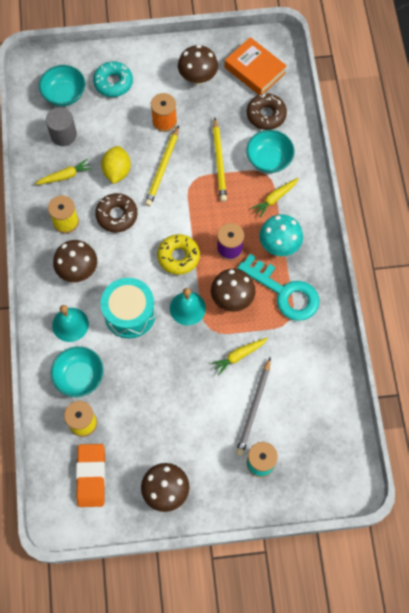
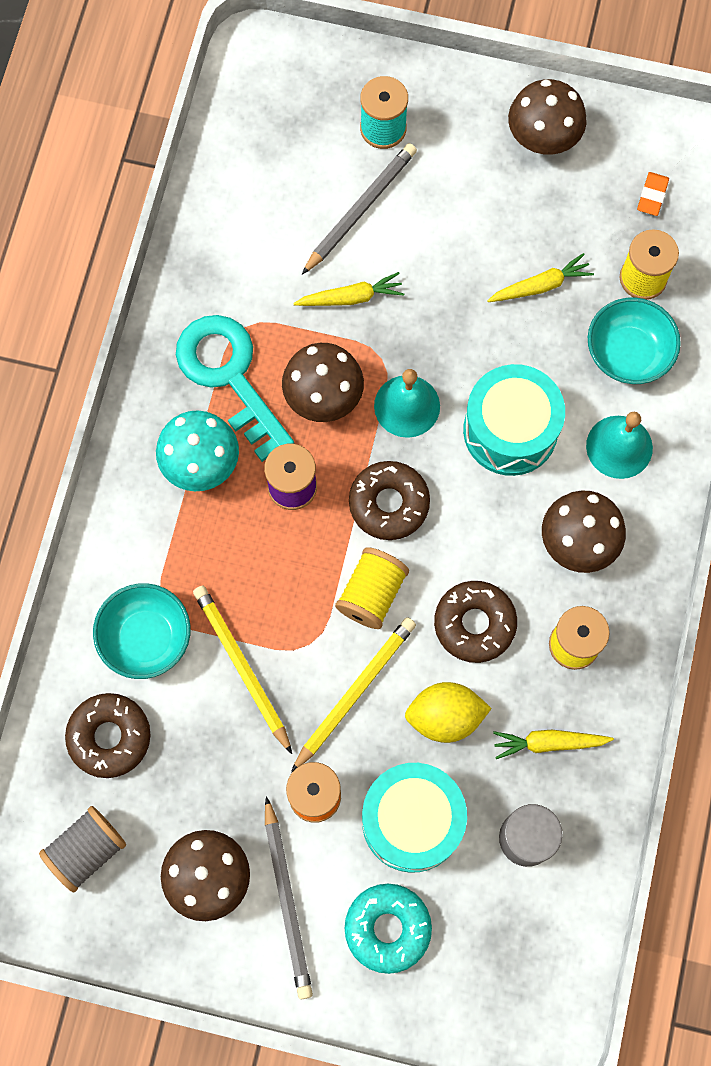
camera: 160 degrees left, 5 degrees up
turquoise bowl [39,65,85,106] -> none
orange eraser [76,444,106,507] -> orange eraser [637,172,669,216], size x0.49
yellow lemon [101,146,131,184] -> yellow lemon turned 60 degrees clockwise [405,682,492,743]
yellow donut [157,234,200,275] -> brown donut [349,461,430,540]
yellow pencil [213,118,227,202] -> yellow pencil turned 45 degrees counterclockwise [193,586,292,754]
orange book [225,37,287,95] -> grey spool [39,806,126,892]
yellow carrot [251,178,299,218] -> yellow carrot moved to [487,253,594,302]
none -> grey pencil [265,796,313,999]
none -> yellow spool [335,547,409,629]
none -> turquoise drum [362,763,467,872]

